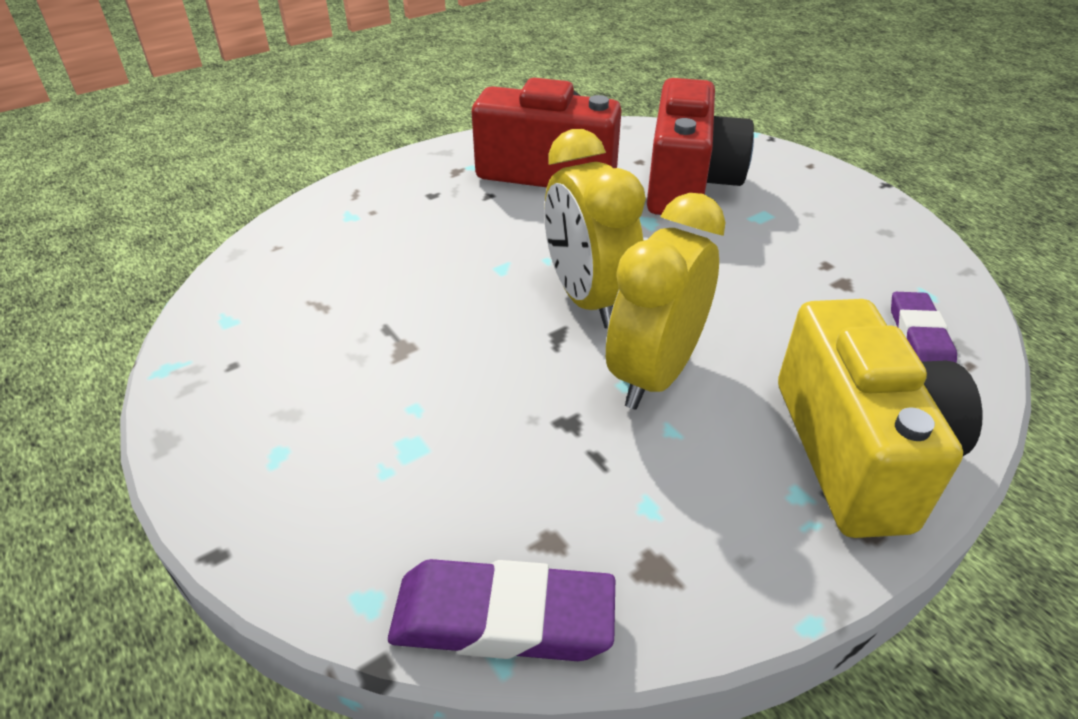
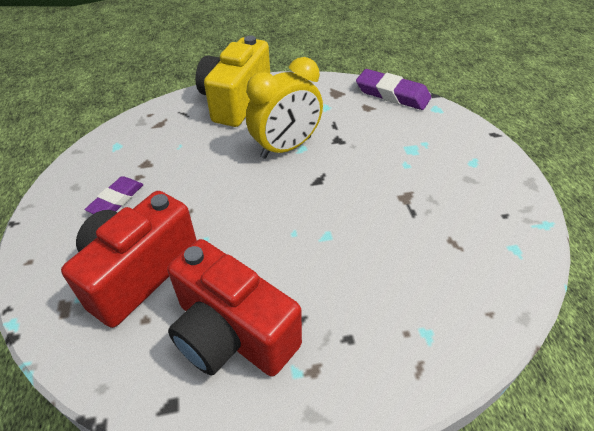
camera: 155 degrees left, 5 degrees up
yellow clock [544,129,646,328] -> none
purple eraser [891,292,957,363] -> purple eraser moved to [85,176,143,214]

